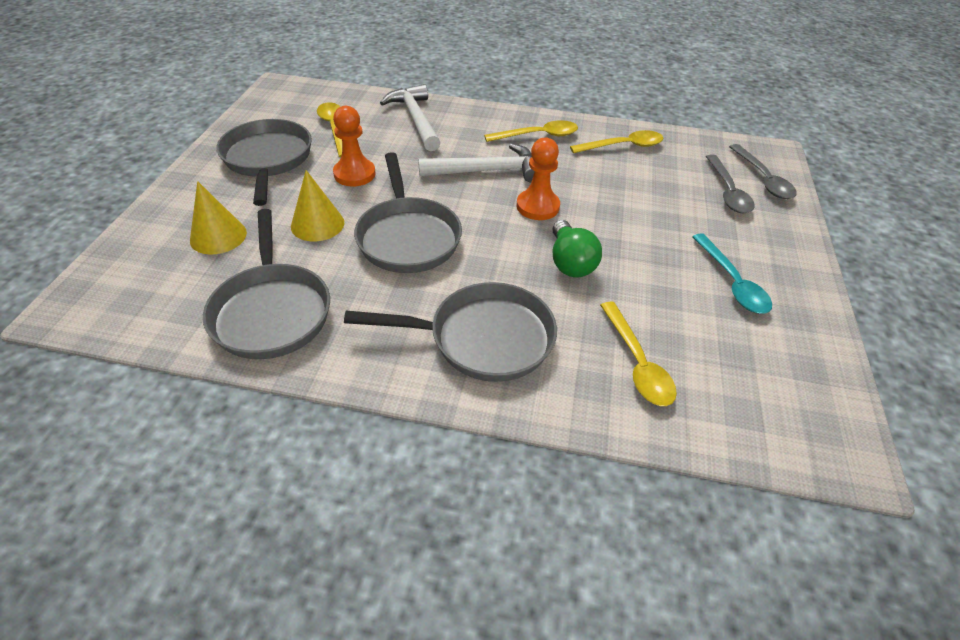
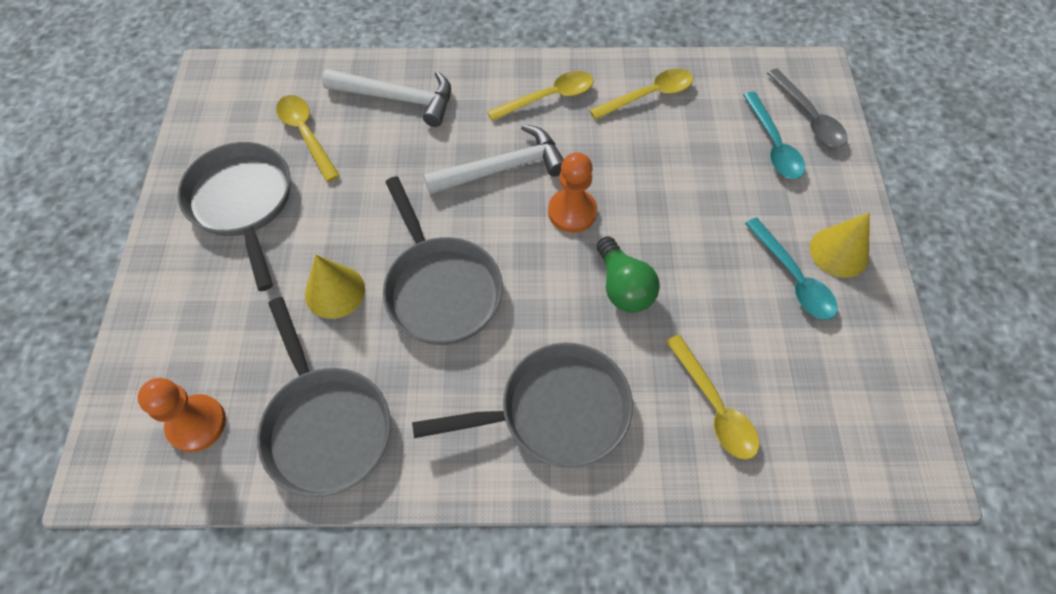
camera: 10 degrees left, 15 degrees up
yellow cone [190,181,247,254] -> yellow cone moved to [810,212,870,278]
orange pawn [333,106,375,186] -> orange pawn moved to [138,378,226,452]
white hammer [380,84,441,151] -> white hammer turned 135 degrees clockwise [322,69,451,127]
grey spoon [706,155,755,213] -> turquoise spoon [743,92,805,179]

